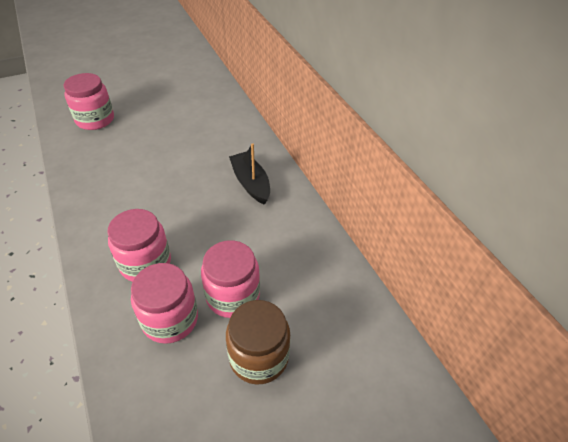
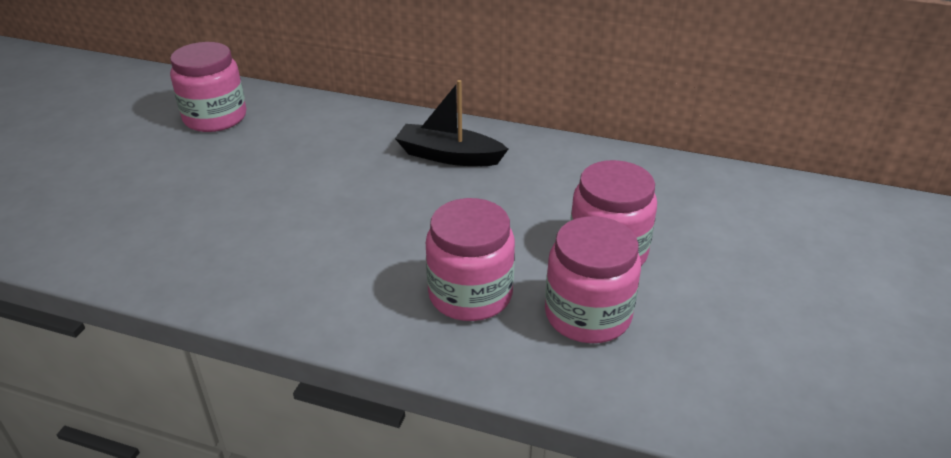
camera: 45 degrees left, 10 degrees down
pink jar [63,73,114,130] -> pink jar moved to [170,42,246,132]
brown jar [226,300,290,385] -> none

